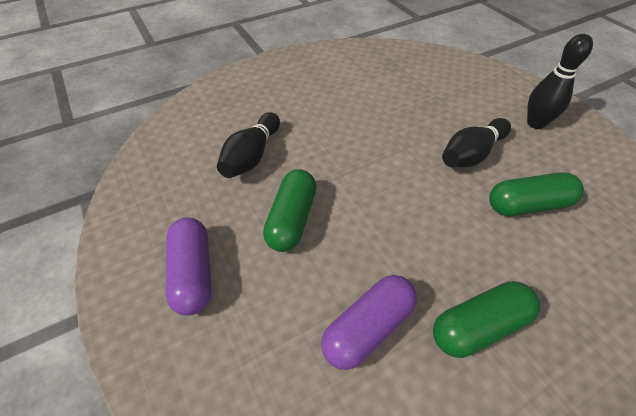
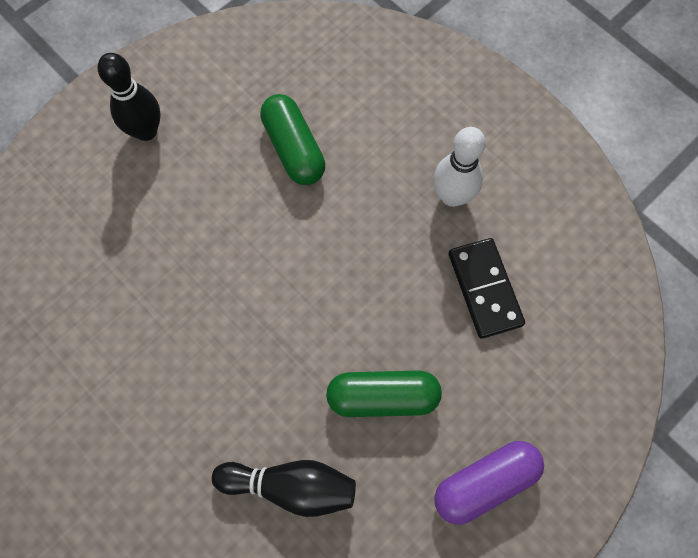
camera: 105 degrees left, 20 degrees up
purple capsule [321,275,417,370] -> black domino [449,238,525,339]
green capsule [433,281,540,358] -> white bowling pin [433,127,486,207]
black bowling pin [442,118,511,167] -> none

